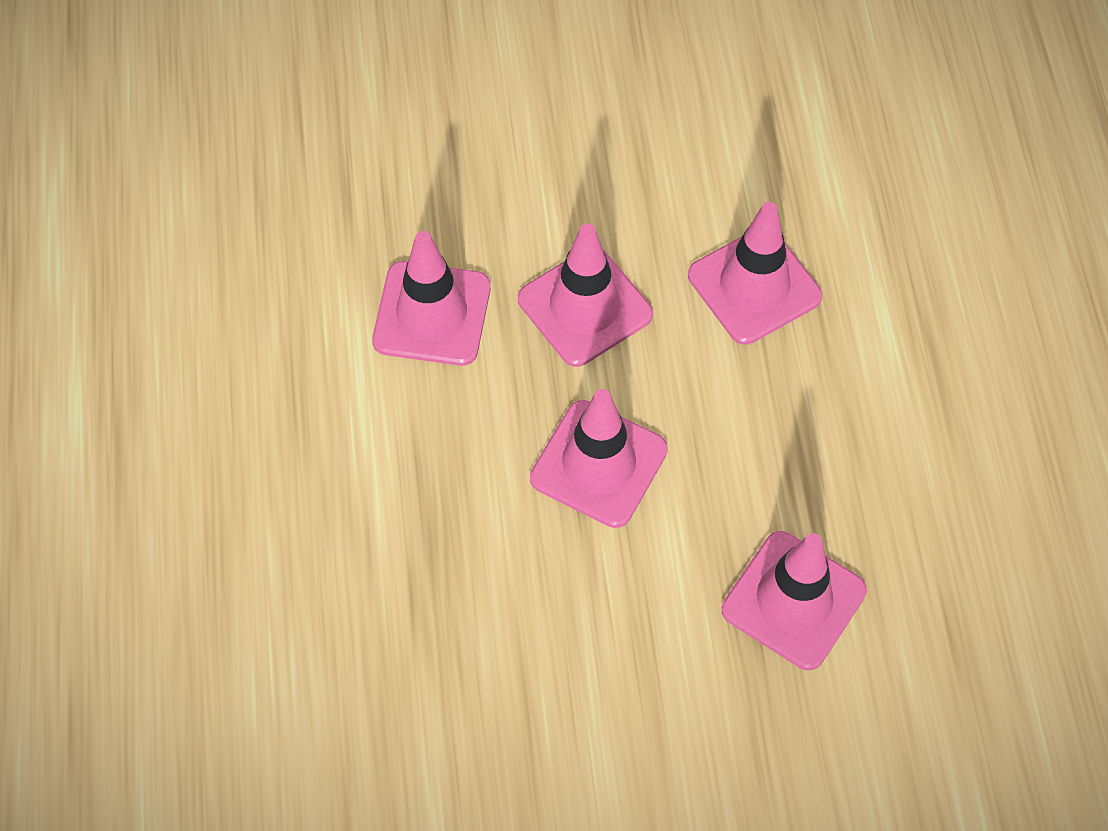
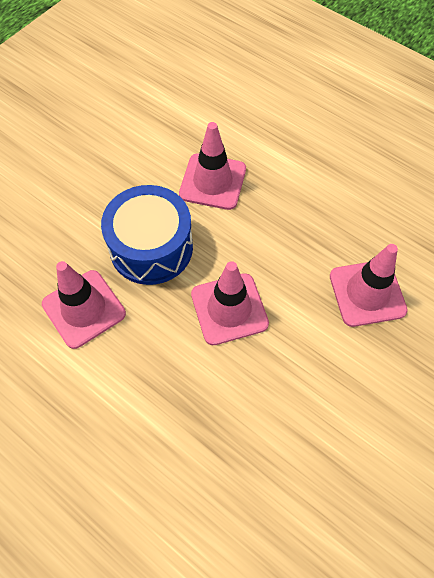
camera: 45 degrees left, 0 degrees up
pink traffic cone [518,224,653,367] -> blue drum [101,185,193,285]

